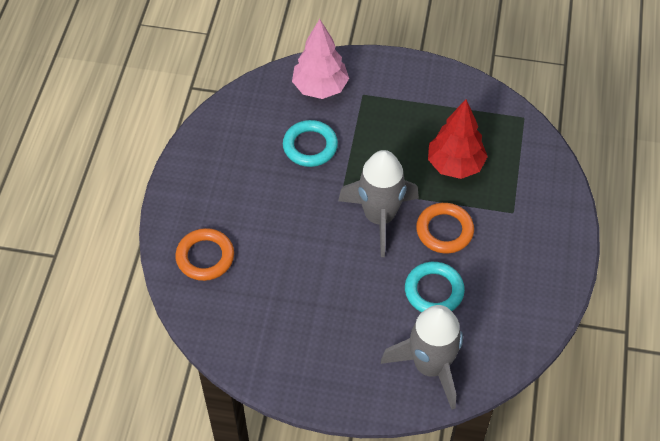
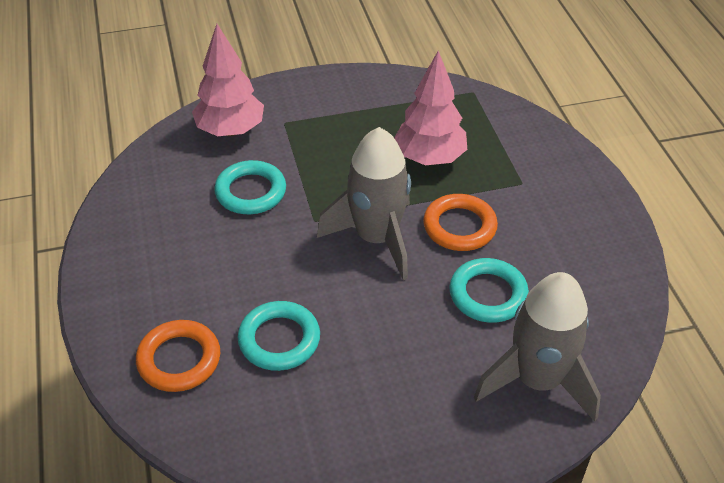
camera: 25 degrees left, 10 degrees down
red tree [428,99,488,179] -> pink tree [394,51,467,165]
none -> turquoise ring [238,301,320,371]

